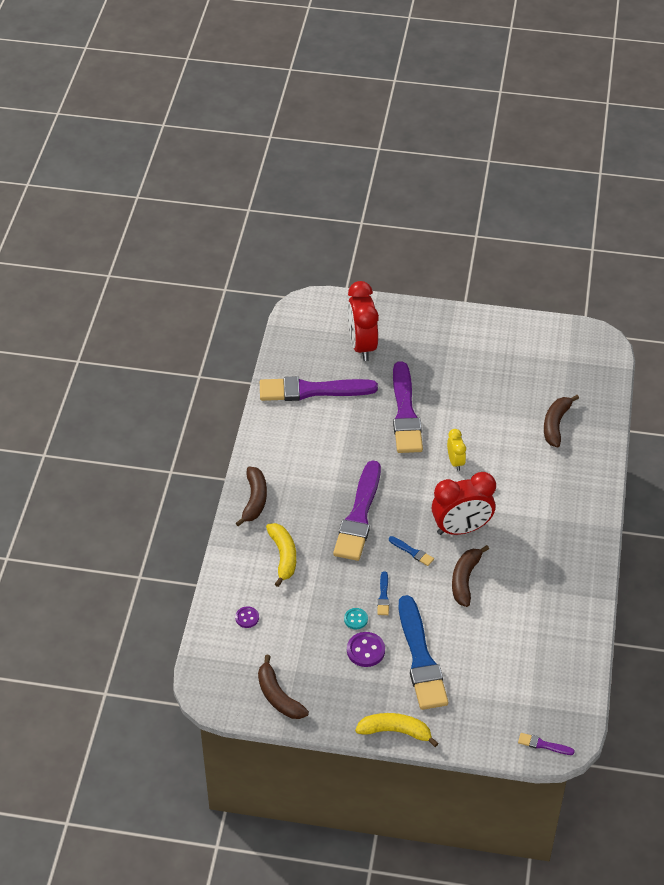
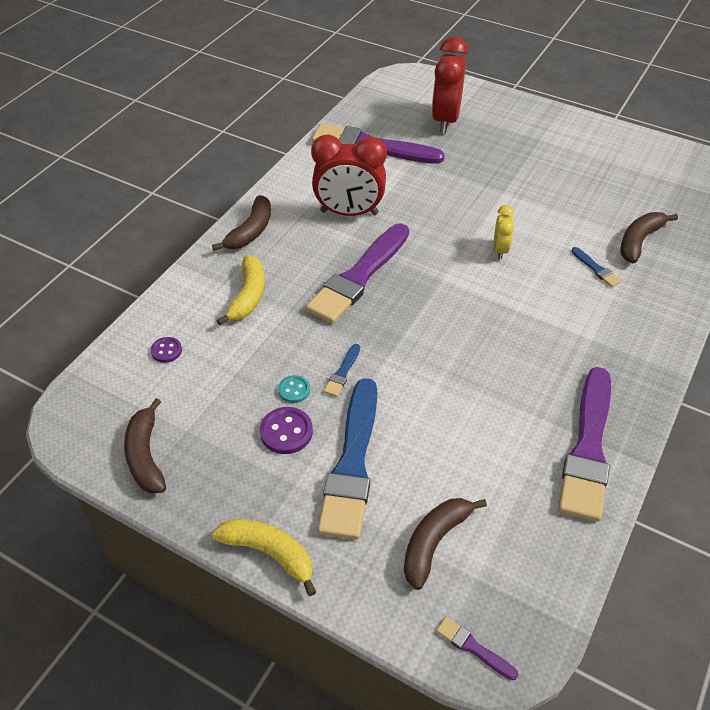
camera: 20 degrees right, 0 degrees up
blue brush [389,536,434,566] -> blue brush moved to [571,247,621,287]
purple brush [393,361,423,453] -> purple brush moved to [558,367,611,522]
red clock [432,472,496,535] -> red clock moved to [311,134,387,216]
brown banana [452,545,489,607] -> brown banana moved to [404,498,487,590]

